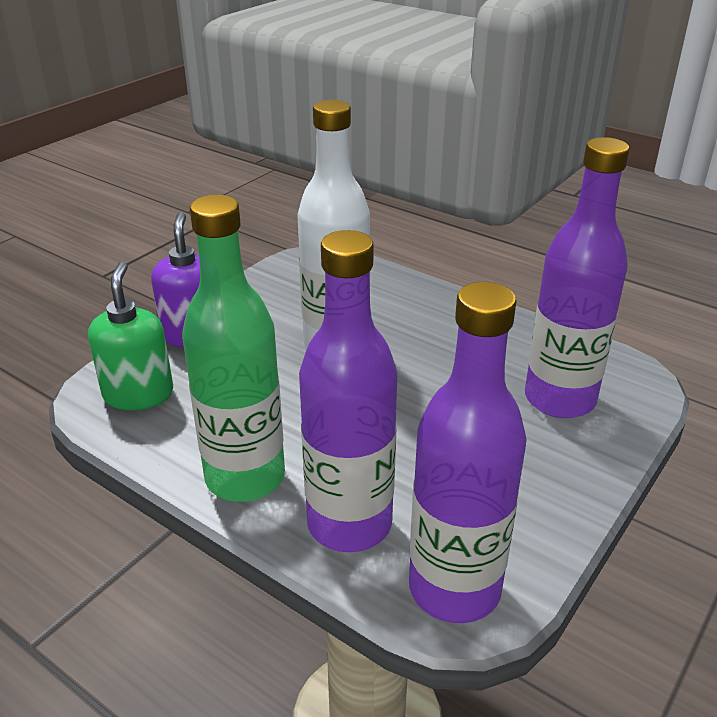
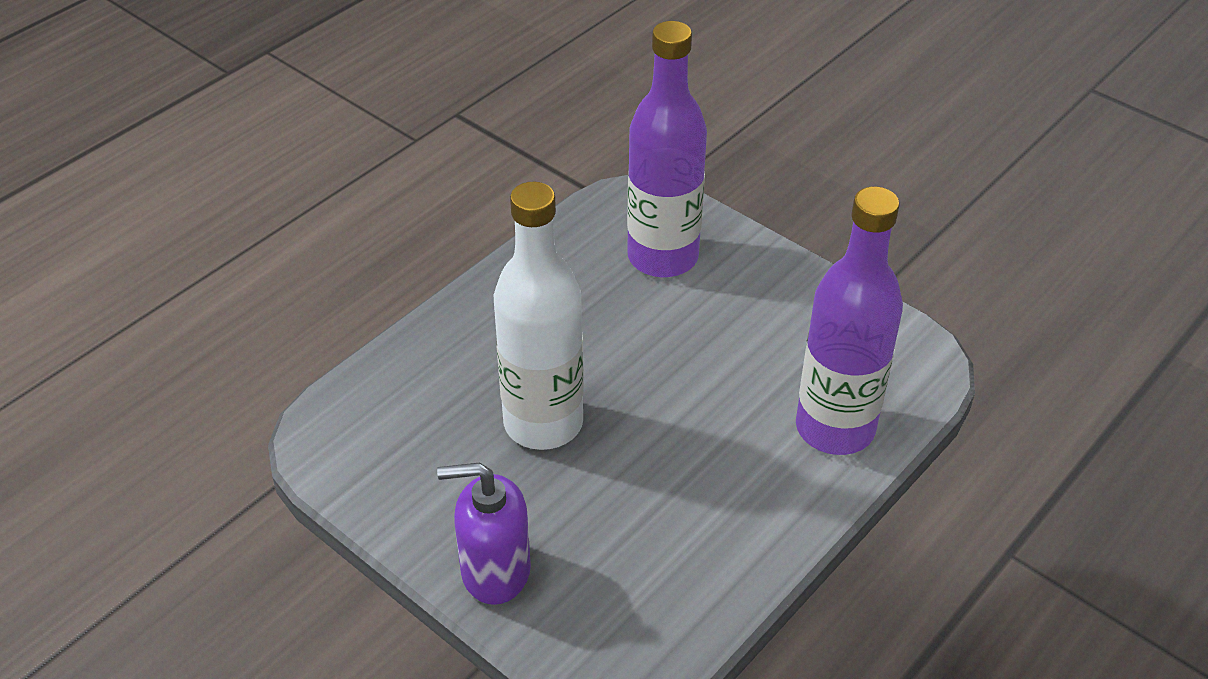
camera: 85 degrees left, 10 degrees up
green soap dispenser [88,262,173,410] -> none
green bottle [182,195,285,502] -> none
purple bottle [409,282,527,623] -> none

